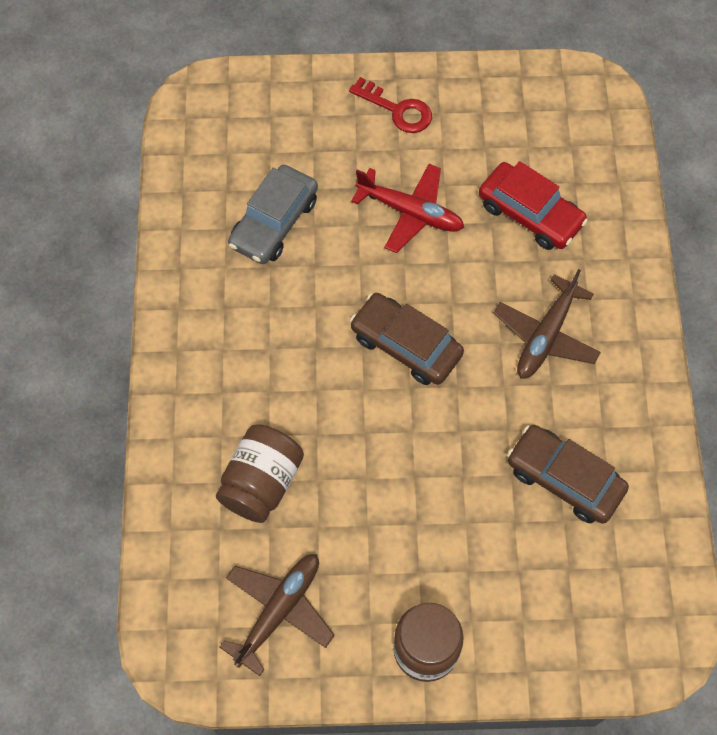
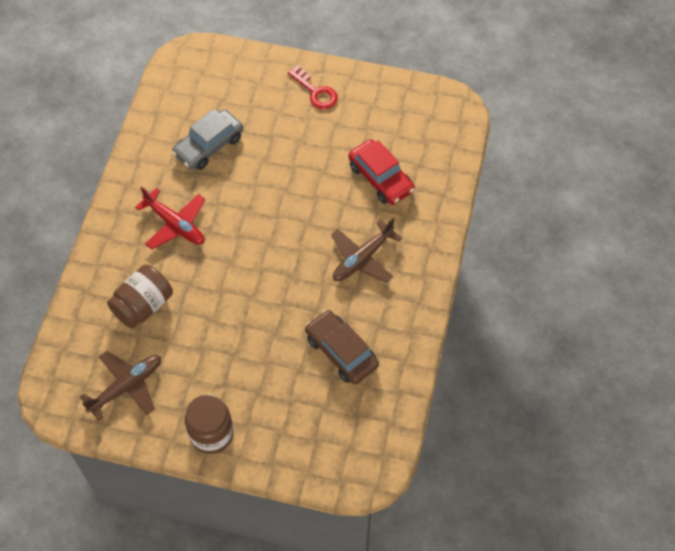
camera: 15 degrees right, 5 degrees down
brown car [350,293,464,385] -> none
red plane [351,164,464,253] -> red plane moved to [135,187,205,249]

